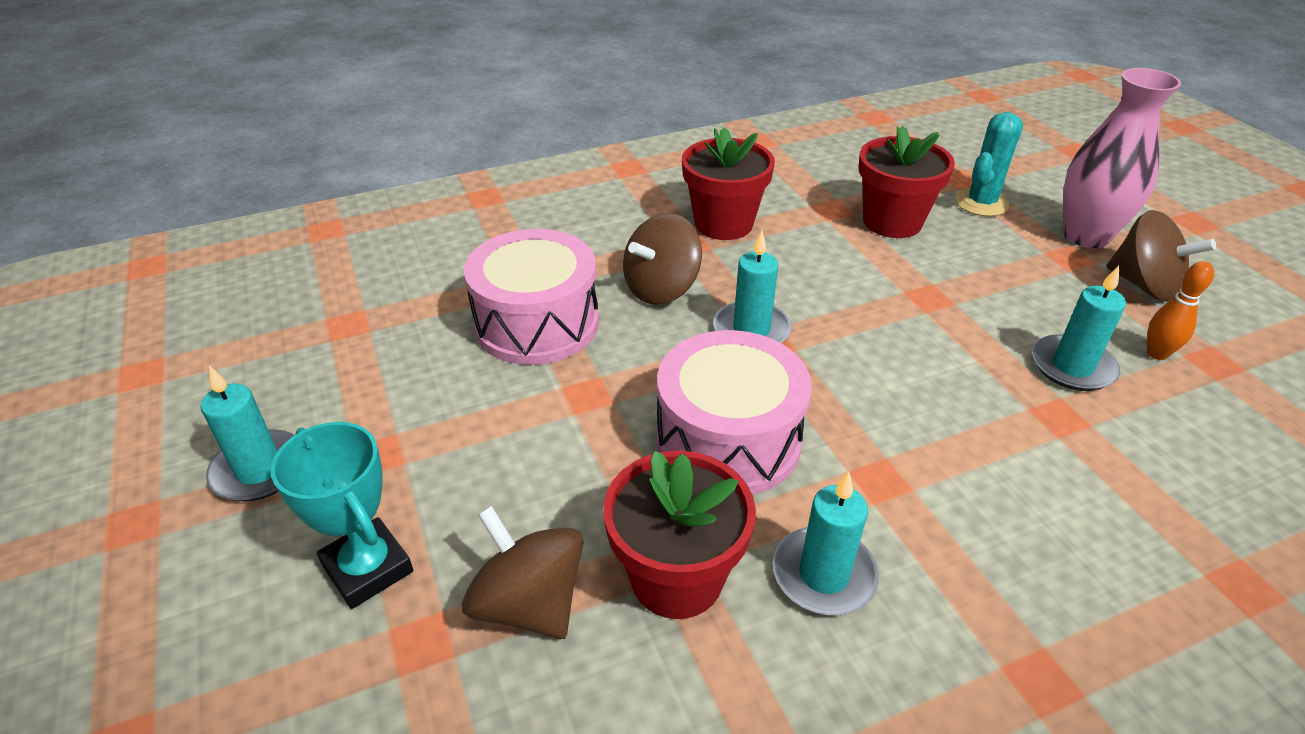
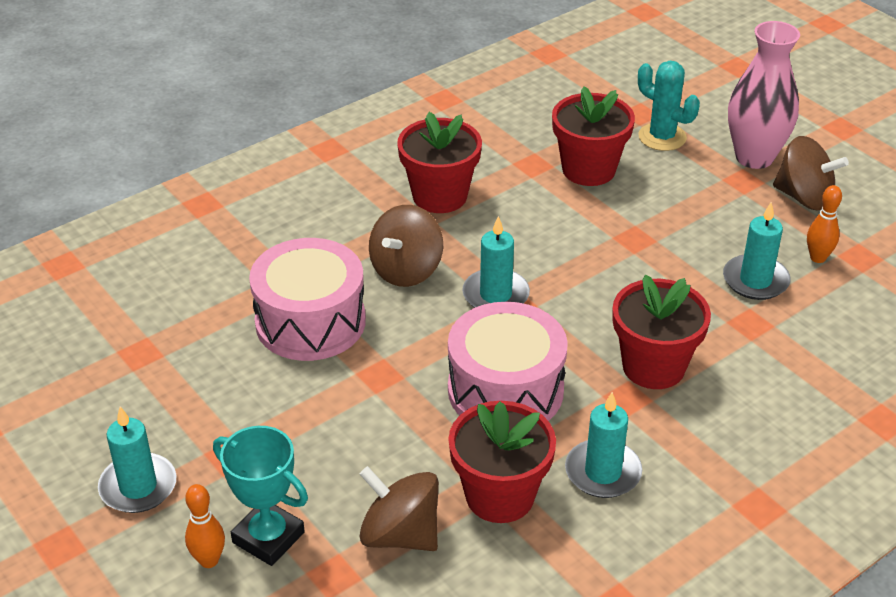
camera: 15 degrees left, 0 degrees up
turquoise cactus [955,112,1023,216] -> turquoise cactus turned 75 degrees counterclockwise [638,61,700,151]
none -> orange bowling pin [185,484,225,568]
none -> red flower pot [613,274,711,389]

